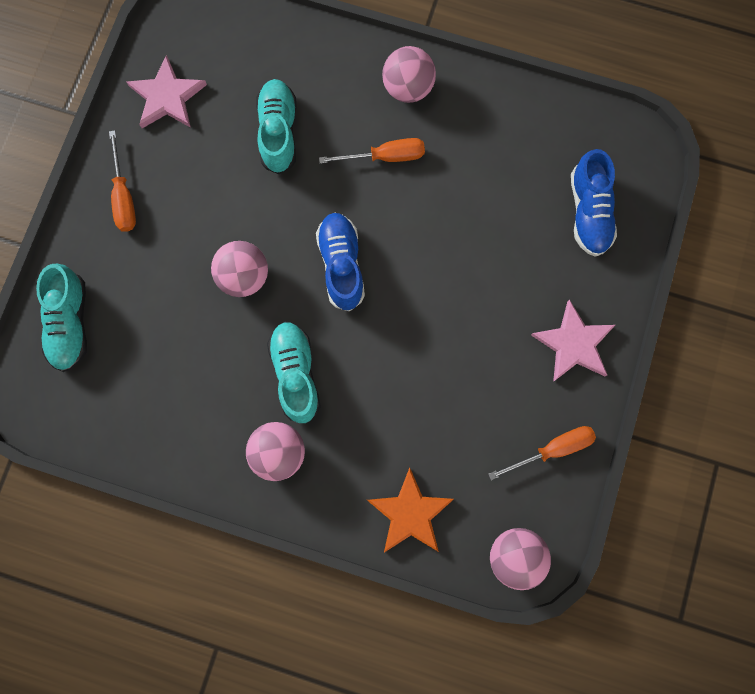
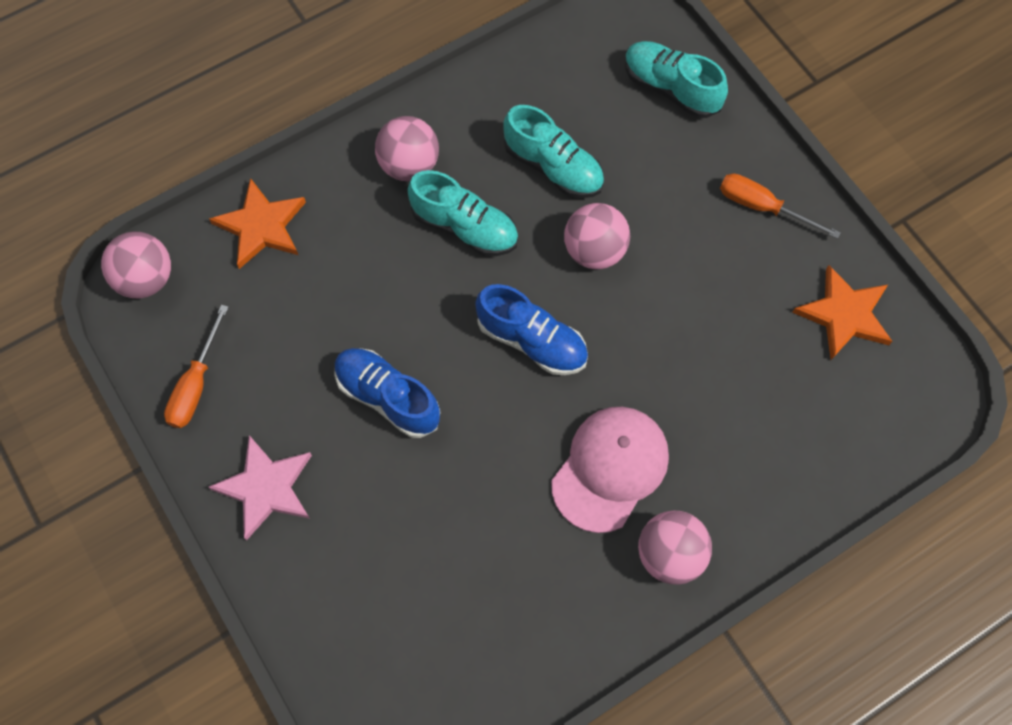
camera: 130 degrees right, 10 degrees down
pink star [126,55,207,128] -> orange star [792,265,893,360]
turquoise shoe [256,79,297,174] -> turquoise shoe moved to [503,105,604,198]
orange screwdriver [319,138,425,164] -> pink cap [551,407,669,533]
blue shoe [571,149,617,257] -> blue shoe moved to [335,348,441,438]

